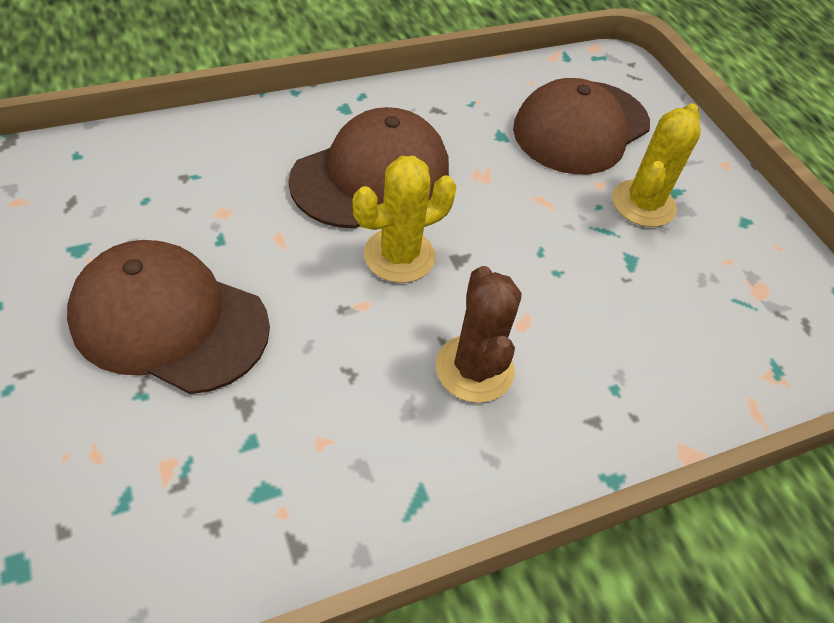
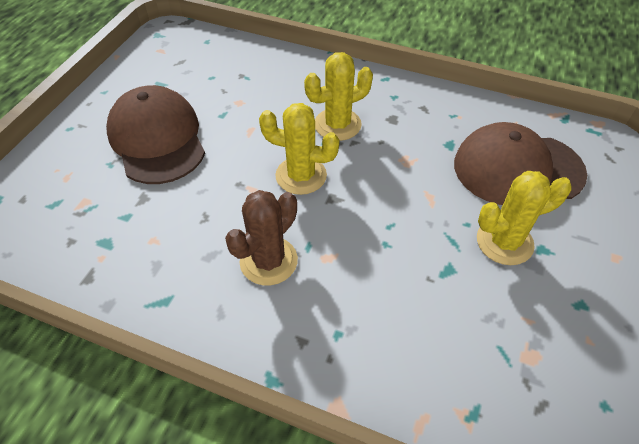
camera: 50 degrees right, 0 degrees up
brown cap [288,107,449,228] -> yellow cactus [304,52,373,141]

